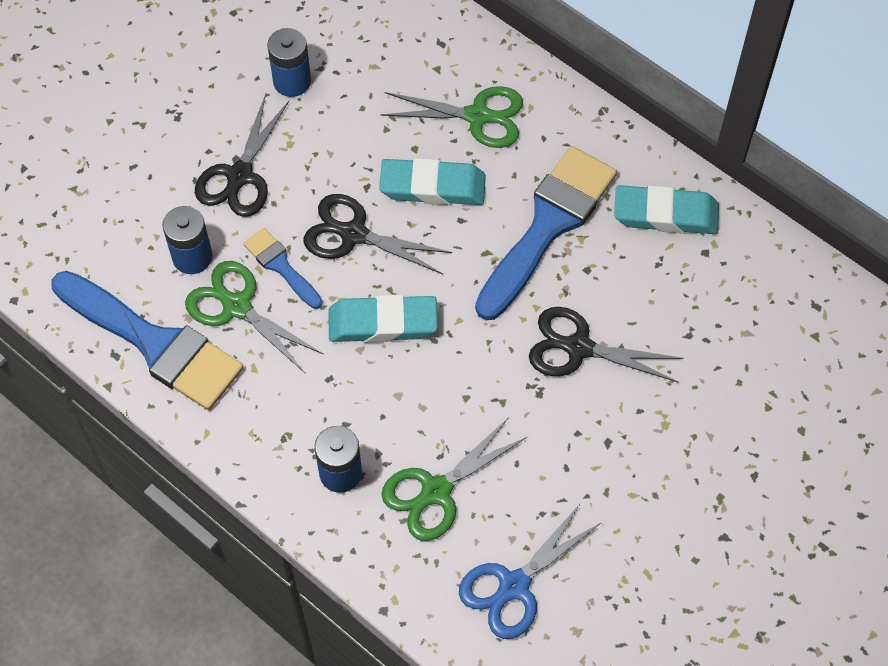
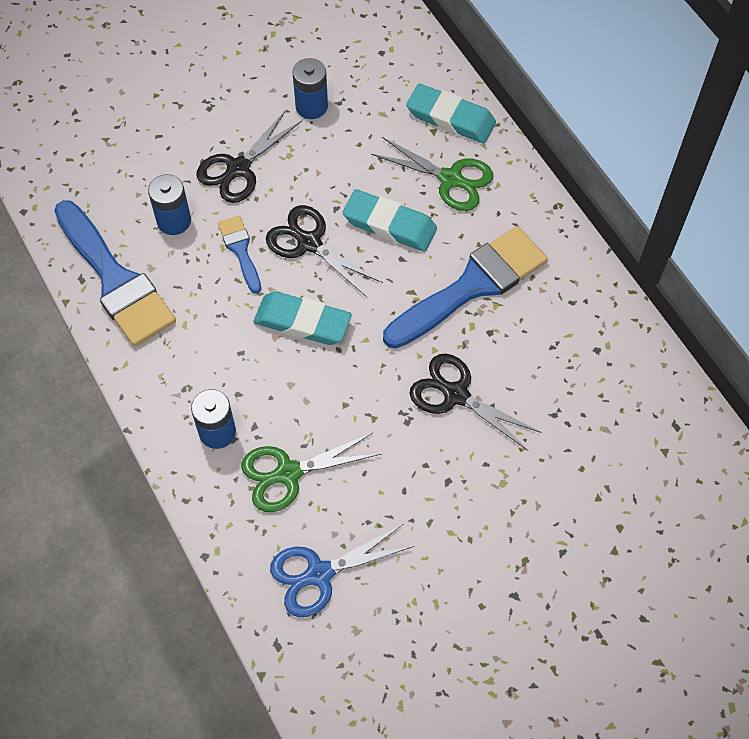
camera: 20 degrees right, 0 degrees up
green scissors [185,261,323,373] -> none
turquoise eraser [614,185,719,234] -> turquoise eraser moved to [406,84,496,143]

